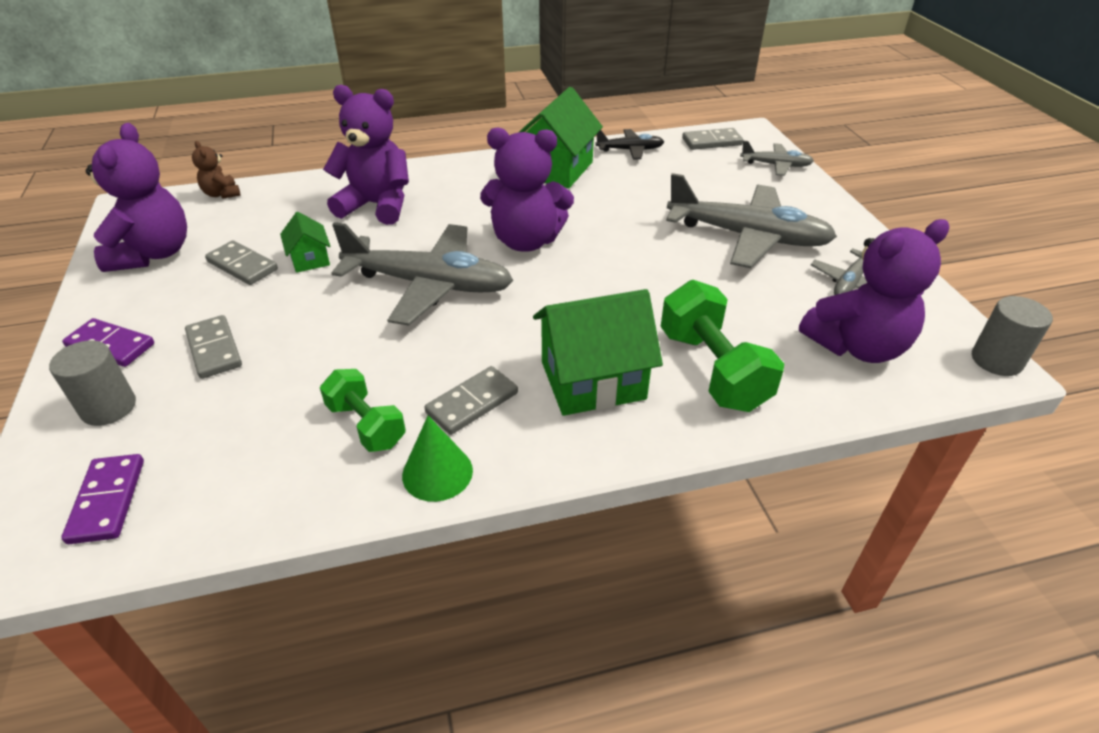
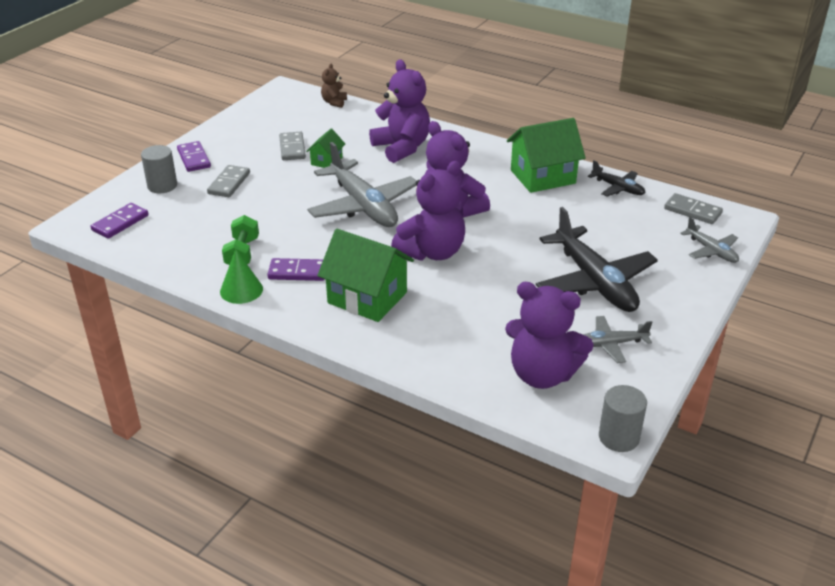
camera: 45 degrees right, 5 degrees down
purple teddy bear [86,123,187,272] -> purple teddy bear moved to [391,161,465,261]
grey domino [424,366,518,435] -> purple domino [267,258,324,281]
green dumbbell [661,280,784,412] -> none
grey plane [666,173,837,268] -> black plane [536,207,658,312]

